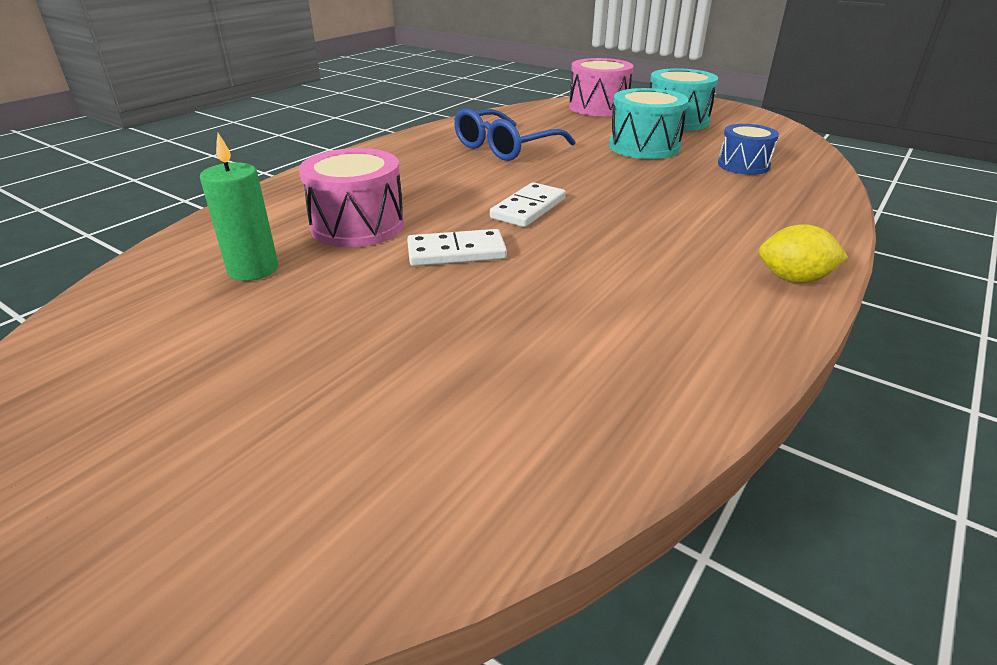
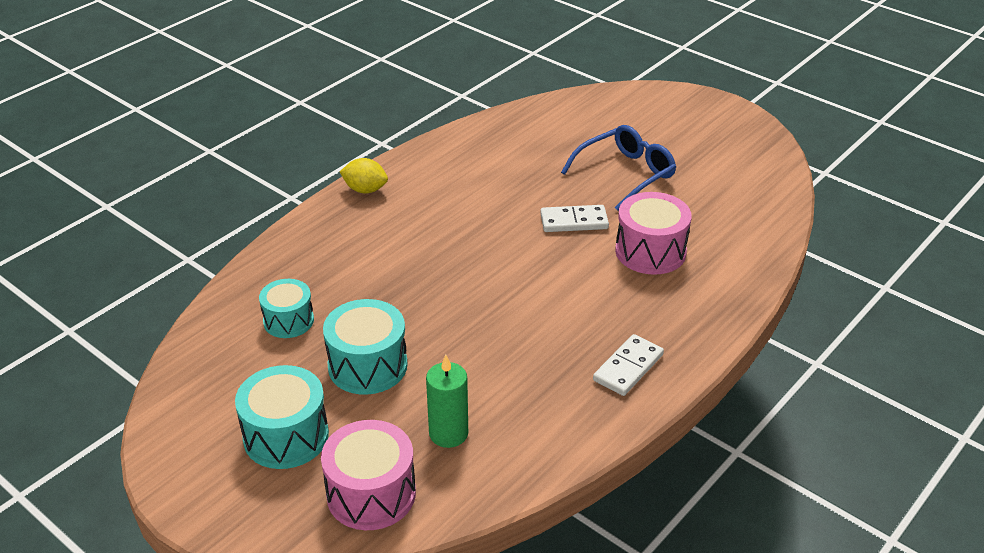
camera: 175 degrees left, 5 degrees up
green candle [200,133,278,281] -> green candle moved to [426,355,468,448]
blue glasses [454,108,575,161] -> blue glasses moved to [561,125,676,211]
white domino [490,182,566,227] -> white domino moved to [593,334,664,396]
blue drum [718,124,779,175] -> turquoise drum [259,279,314,338]

